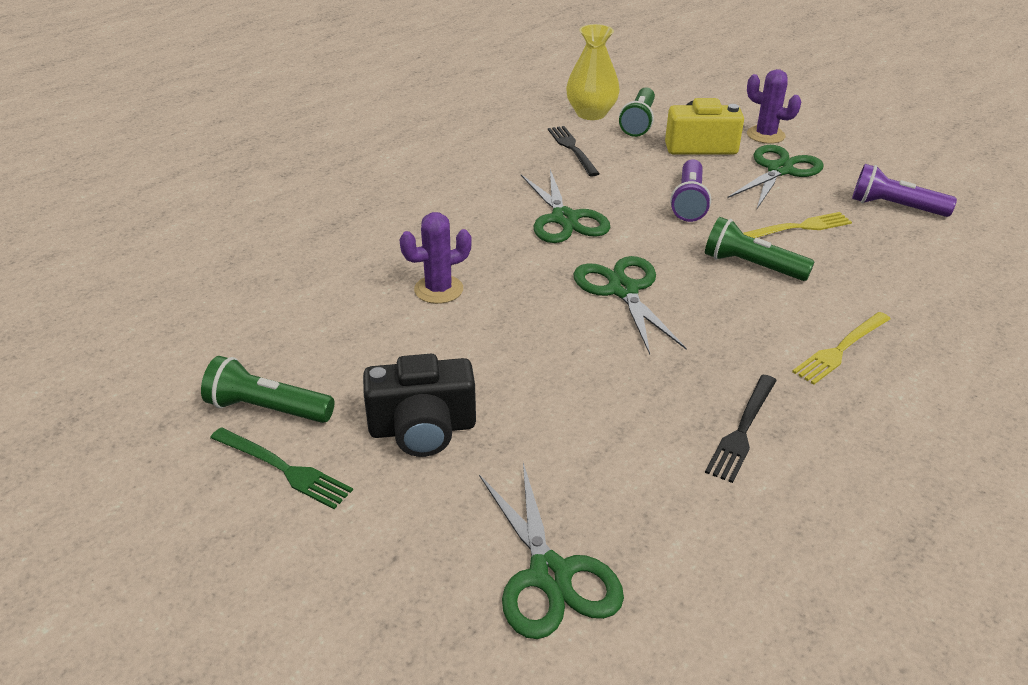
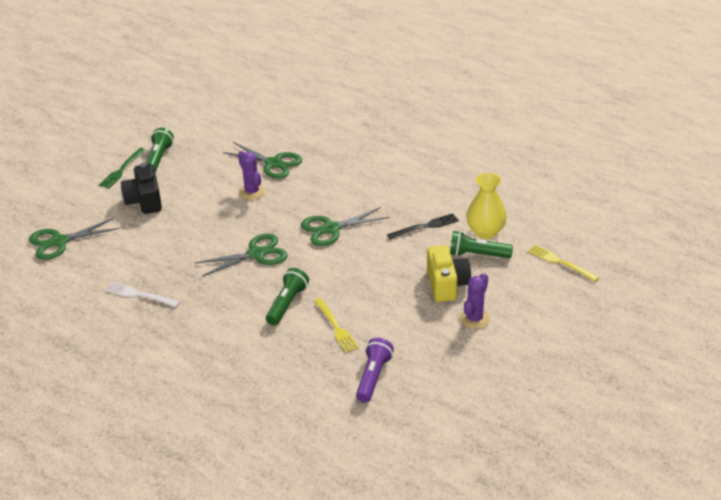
camera: 85 degrees right, 0 degrees up
purple flashlight [670,159,711,222] -> none
black fork [705,375,777,483] -> white fork [105,282,180,307]
green scissors [727,145,824,209] -> green scissors moved to [223,142,302,179]
yellow fork [792,312,890,384] -> yellow fork moved to [528,244,600,282]

